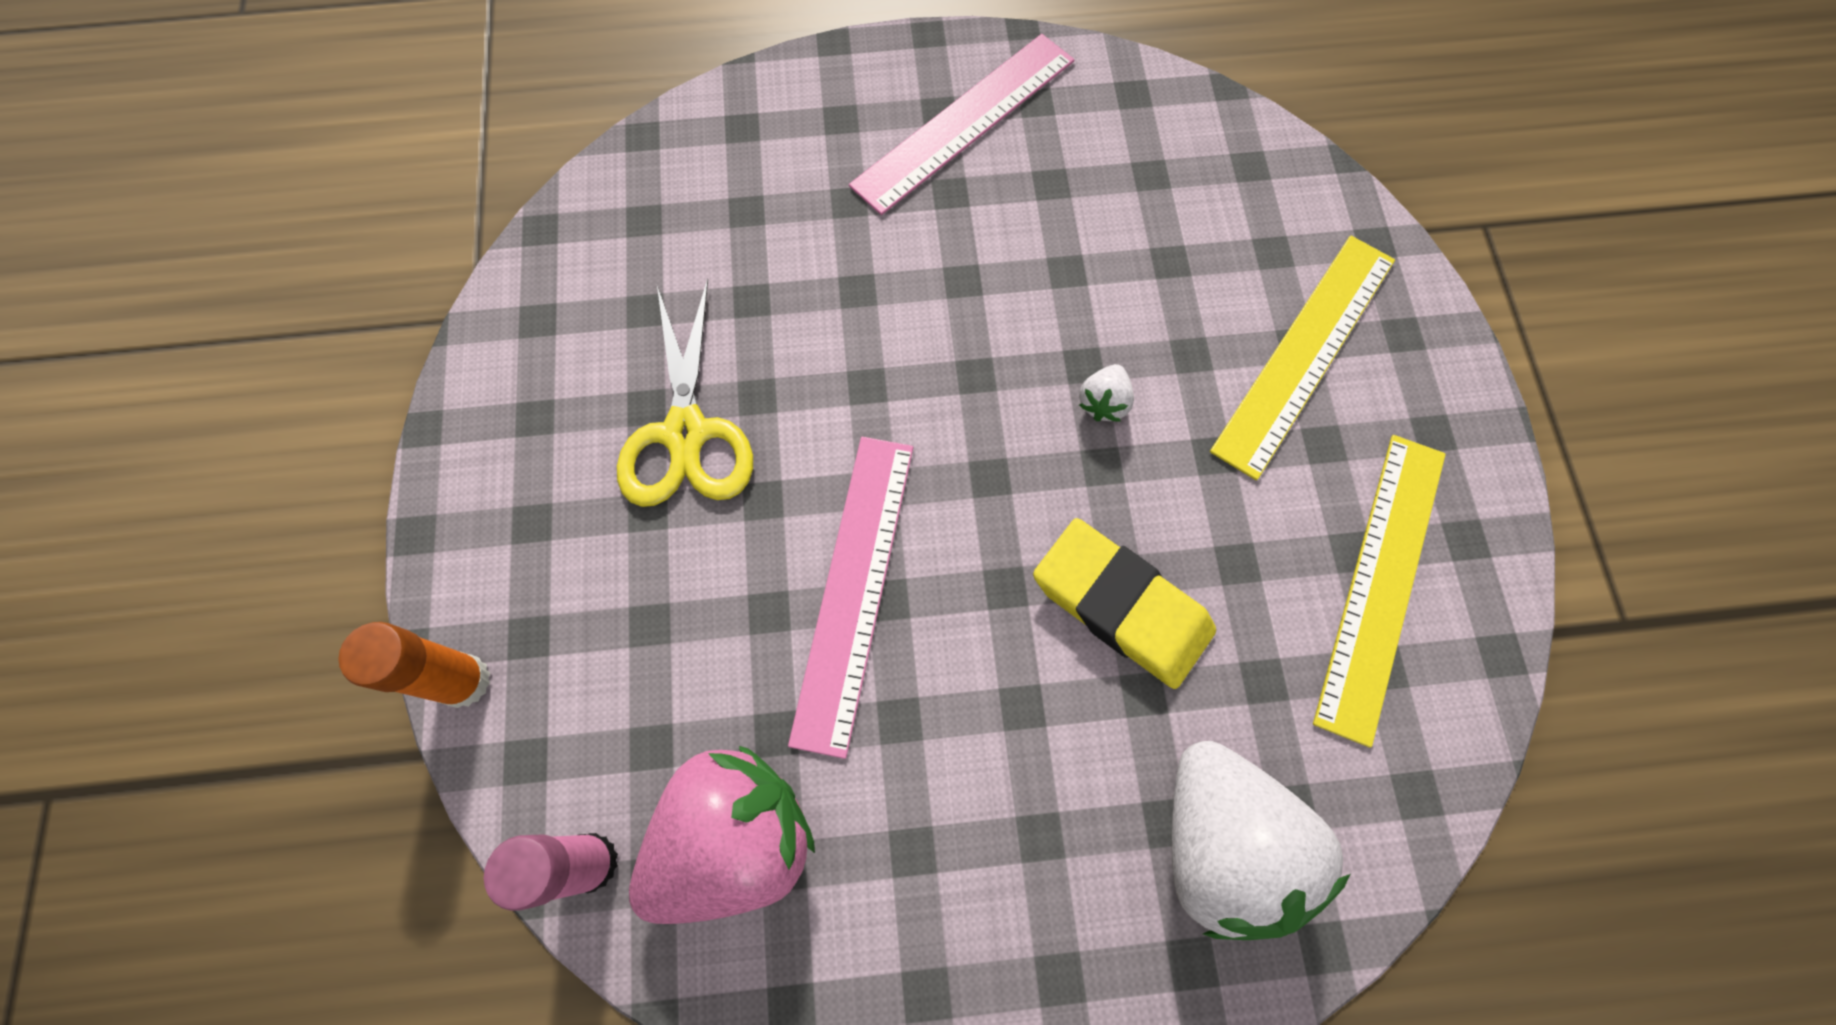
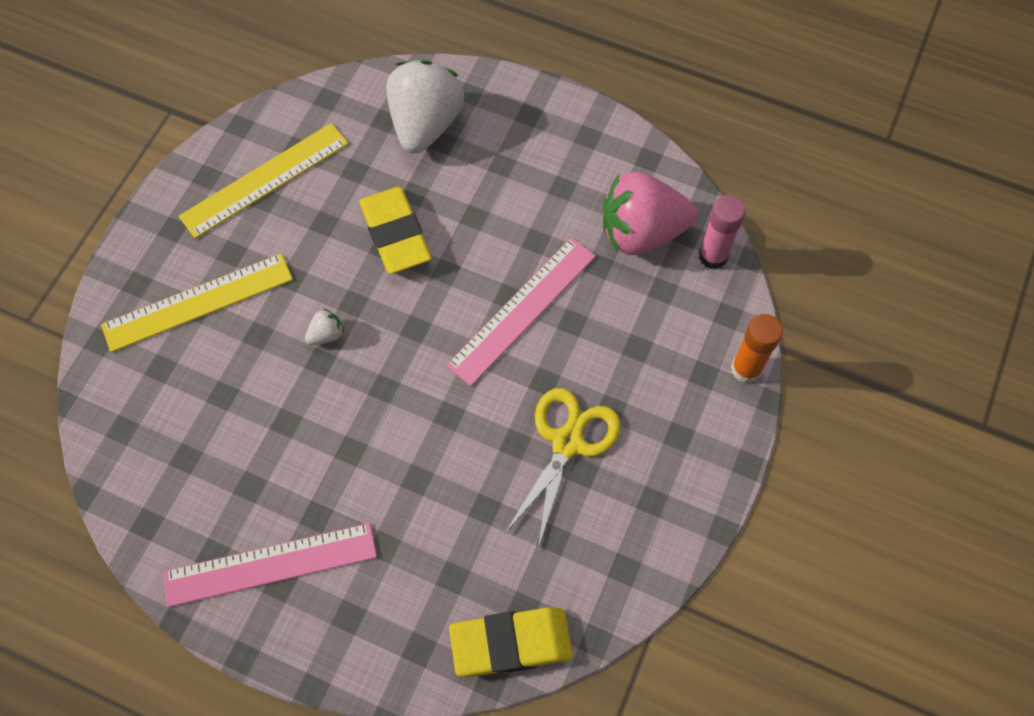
camera: 150 degrees left, 5 degrees down
none -> yellow eraser [449,607,573,677]

